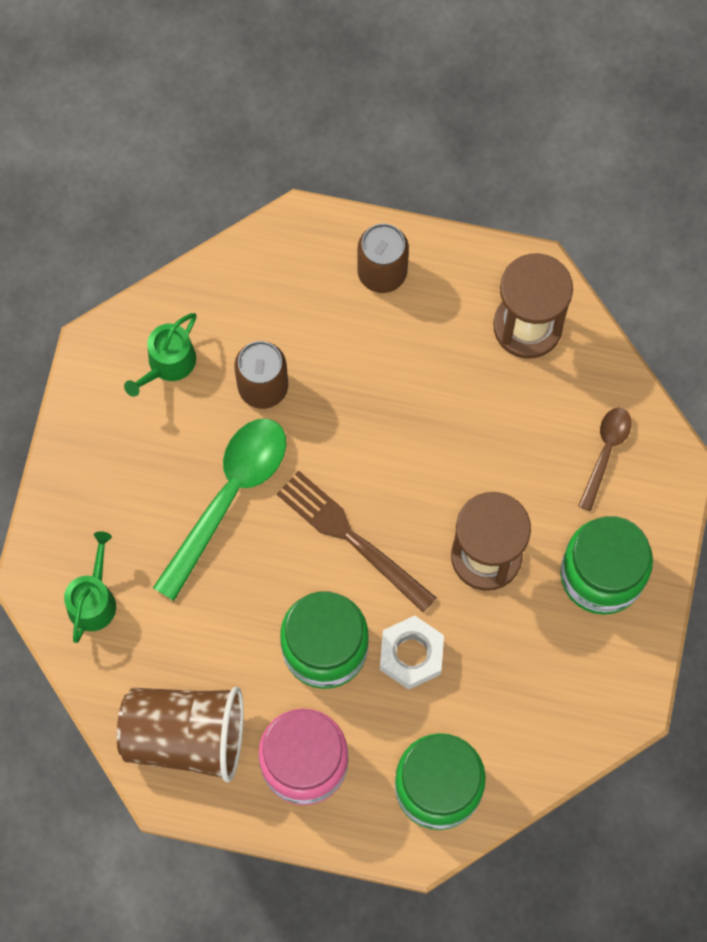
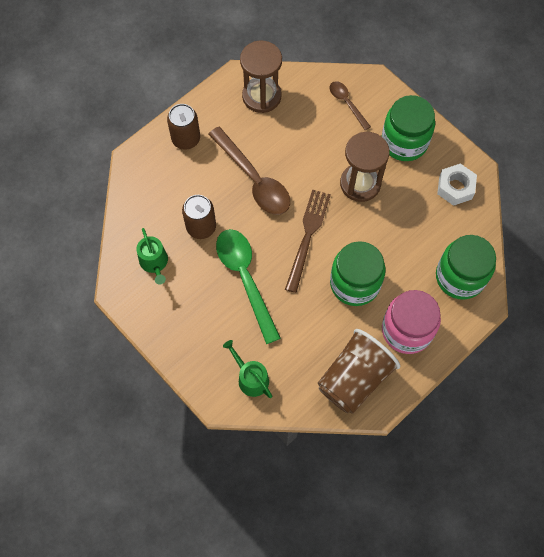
camera: 55 degrees left, 5 degrees down
brown fork [277,470,437,613] -> brown fork turned 120 degrees clockwise [285,190,331,293]
white nut [380,616,444,690] -> white nut moved to [437,163,477,206]
none -> brown spoon [208,127,290,215]

